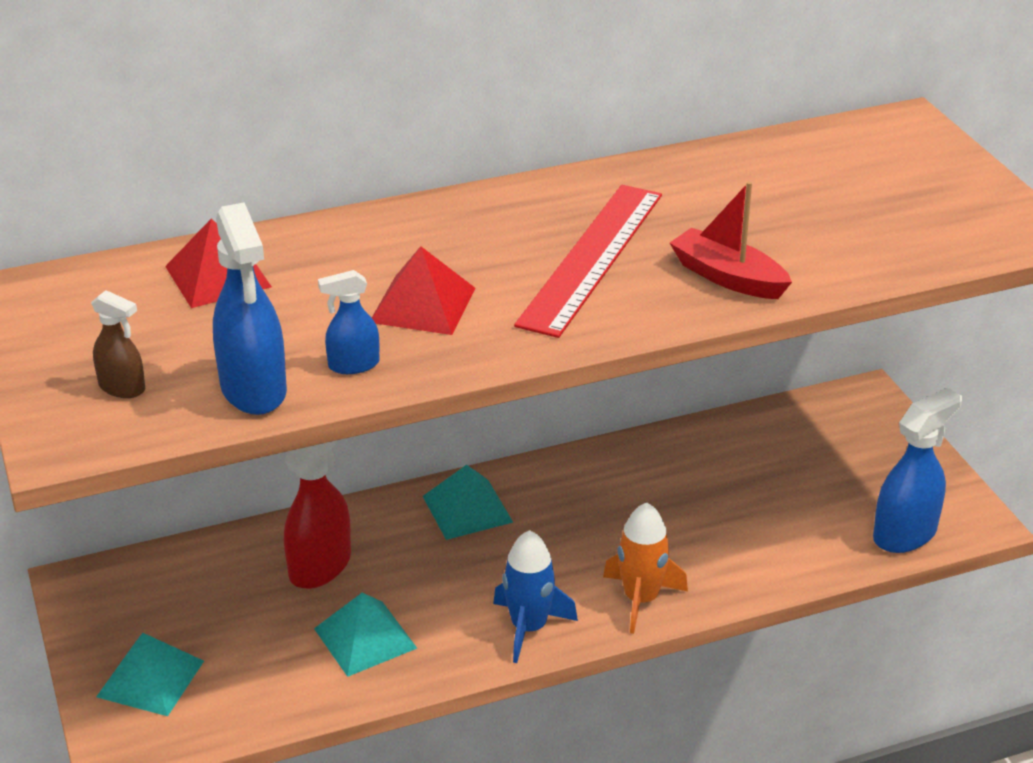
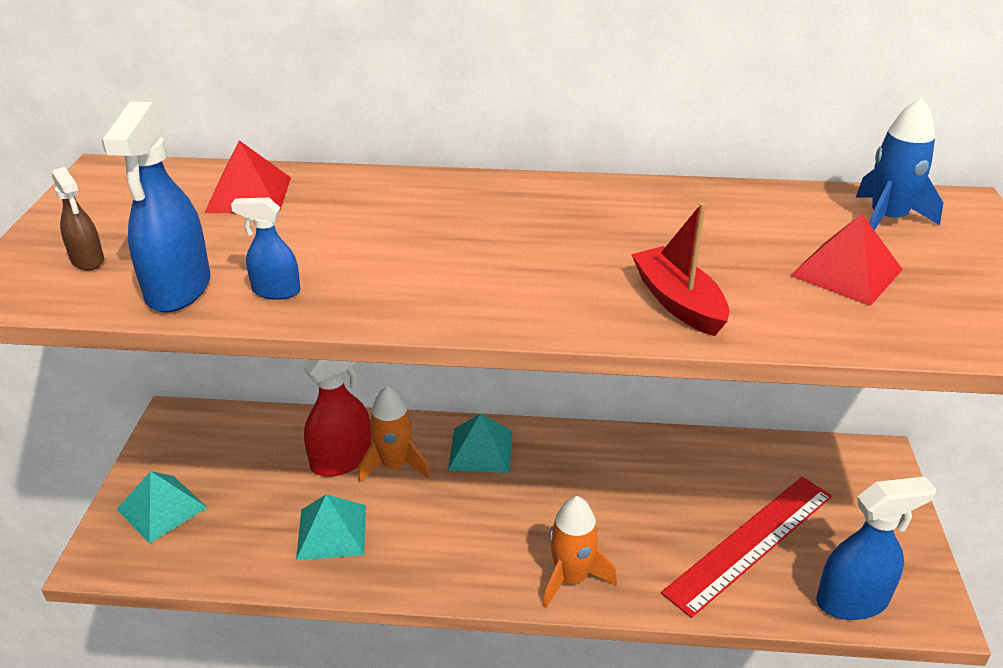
camera: 25 degrees right, 0 degrees up
red pyramid [372,246,475,335] -> red pyramid moved to [790,214,903,306]
blue rocket [493,530,578,663] -> blue rocket moved to [856,97,943,231]
red ruler [514,185,662,338] -> red ruler moved to [661,477,832,618]
none -> orange rocket [358,386,430,482]

